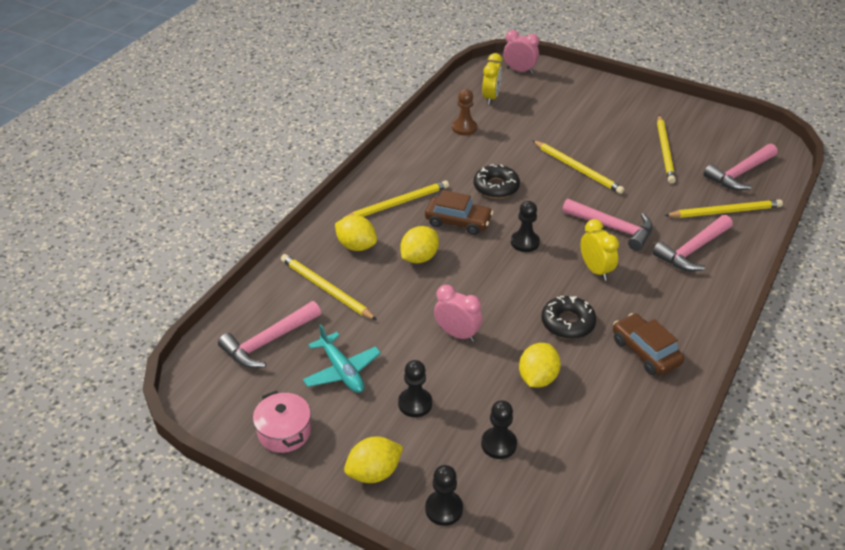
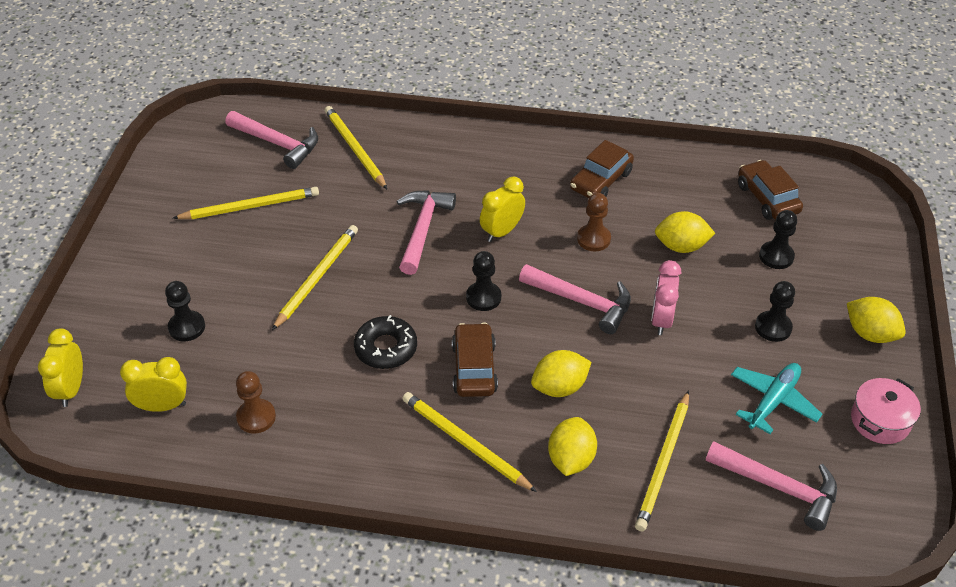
camera: 110 degrees left, 5 degrees up
yellow lemon [400,226,439,264] -> yellow lemon turned 45 degrees counterclockwise [531,350,592,397]
black pawn [425,465,463,526] -> black pawn moved to [165,281,205,341]
pink clock [503,30,539,74] -> yellow clock [38,328,83,407]
black donut [541,296,596,339] -> brown pawn [577,193,611,251]
pink hammer [653,215,733,271] -> pink hammer moved to [519,264,631,334]
none -> brown car [738,160,803,220]

